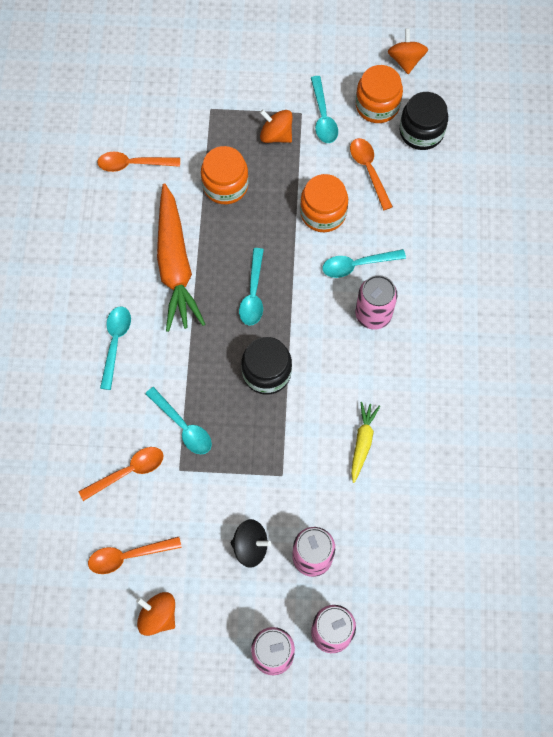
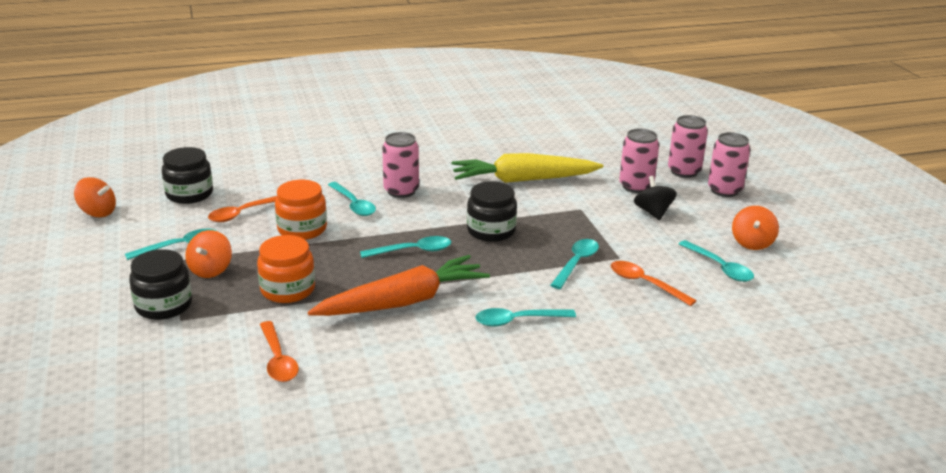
camera: 110 degrees left, 40 degrees down
orange spoon [88,537,182,574] -> turquoise spoon [679,240,754,282]
yellow carrot [351,402,380,483] -> yellow carrot [451,153,603,183], size x2.03
orange jar [356,65,403,123] -> none
orange spinning top [388,28,428,74] -> orange spinning top turned 135 degrees counterclockwise [74,177,116,217]
none -> black jar [129,249,192,320]

